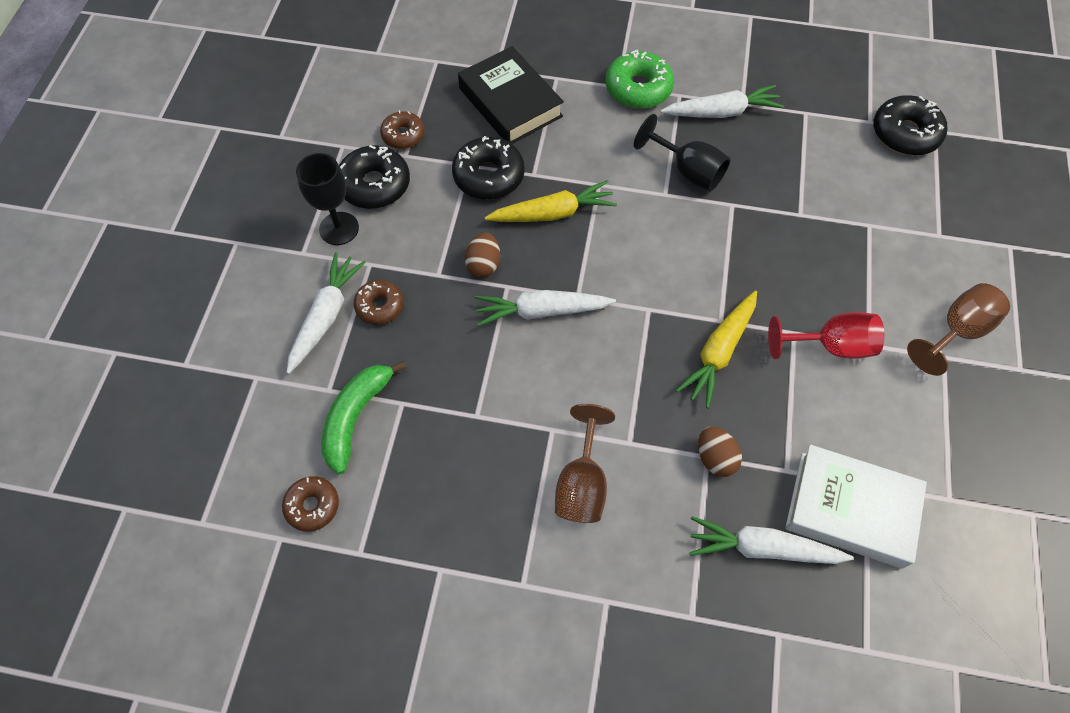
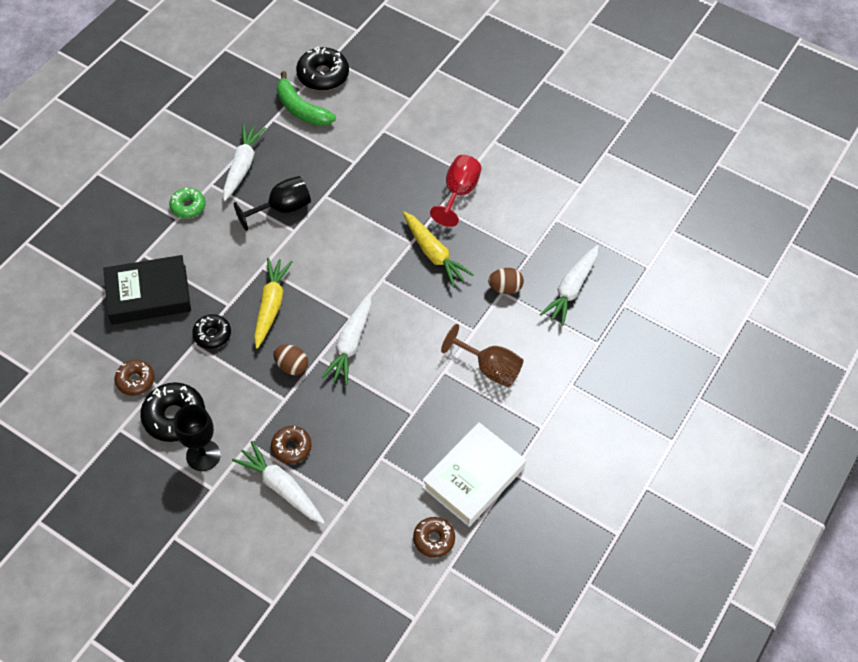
camera: 70 degrees left, 5 degrees down
green banana [322,361,407,474] -> green banana moved to [277,71,336,126]
black donut [452,136,525,199] -> black donut [192,314,231,349], size x0.63
green donut [606,50,674,109] -> green donut [169,188,206,218], size x0.63
white book [785,445,927,569] -> white book moved to [422,422,526,527]
brown goblet [907,283,1010,376] -> none

